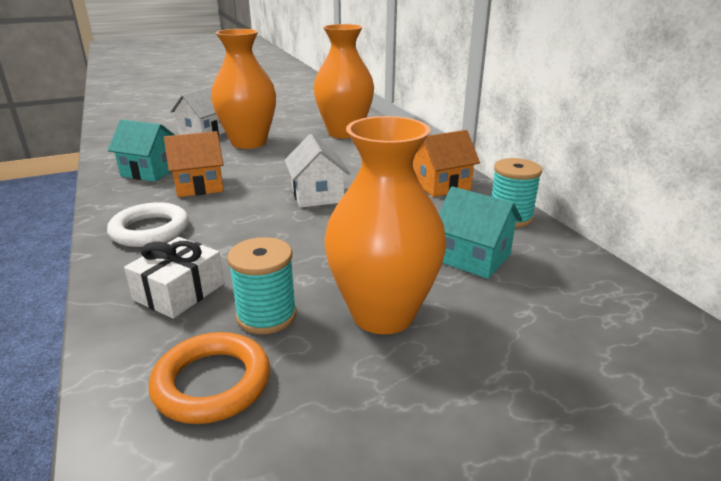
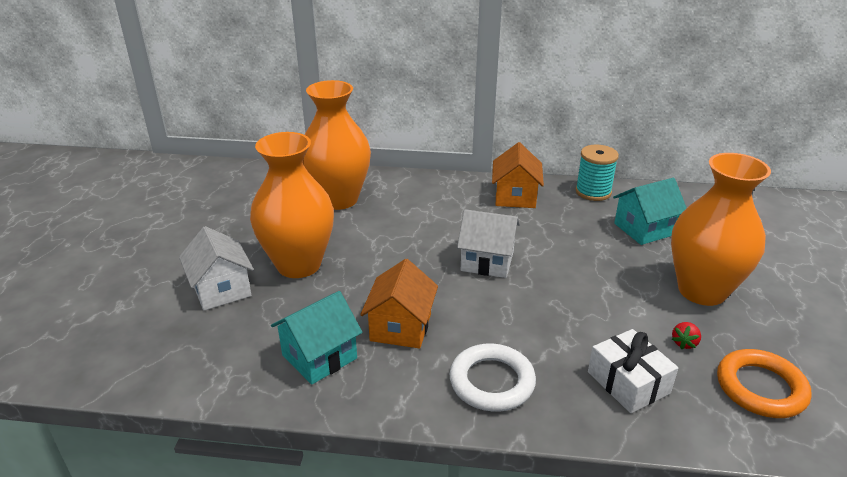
camera: 60 degrees left, 5 degrees up
turquoise spool [227,237,297,334] -> red strawberry [672,322,701,349]

